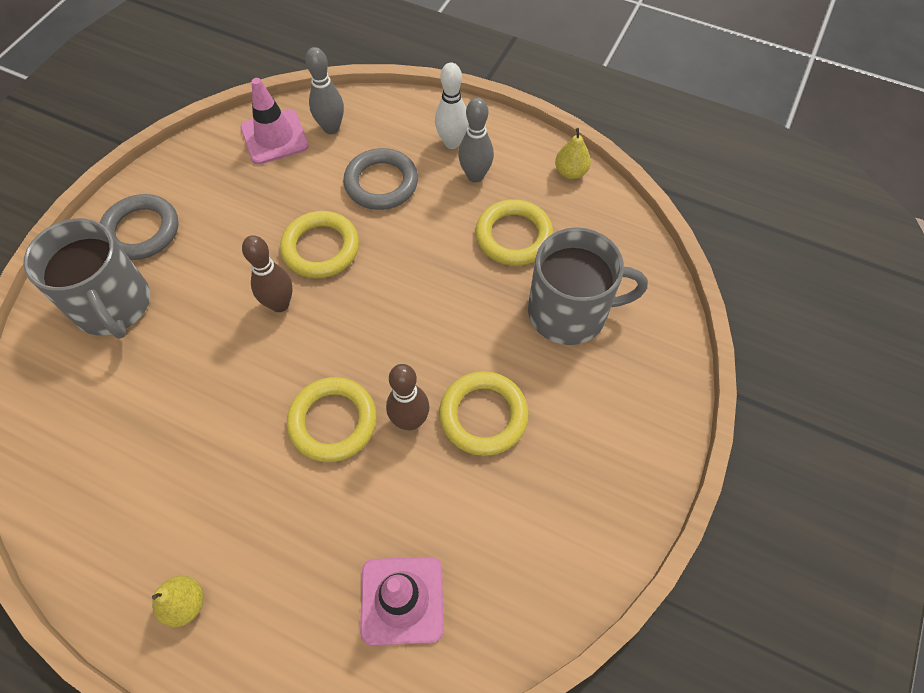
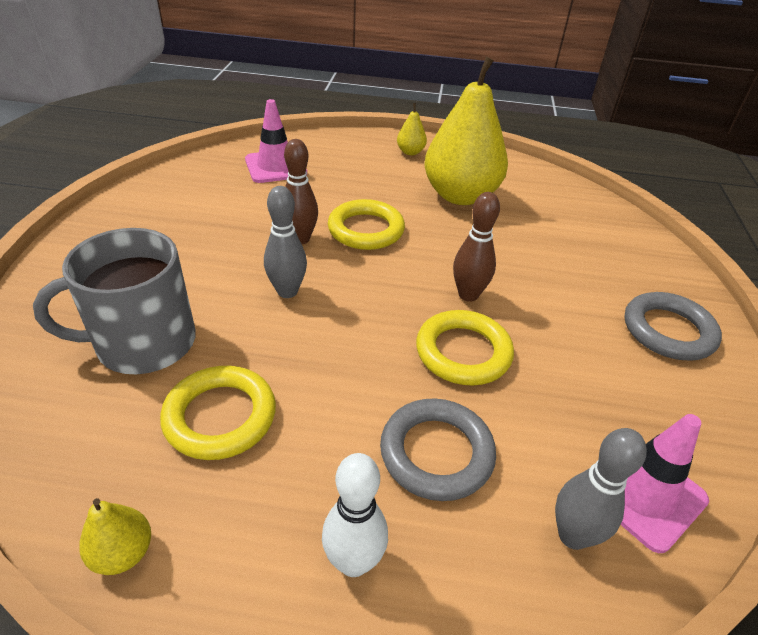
camera: 160 degrees right, 20 degrees down
grey mug [23,218,150,339] -> none
yellow ring [439,371,529,456] -> none
grey bowling pin [458,98,494,183] -> grey bowling pin moved to [264,186,307,298]
none -> yellow pear [425,57,508,205]

